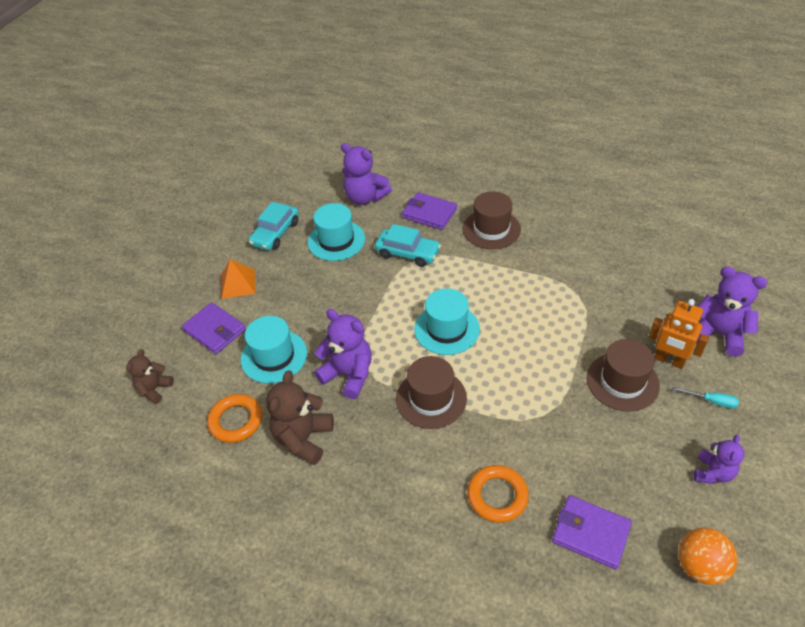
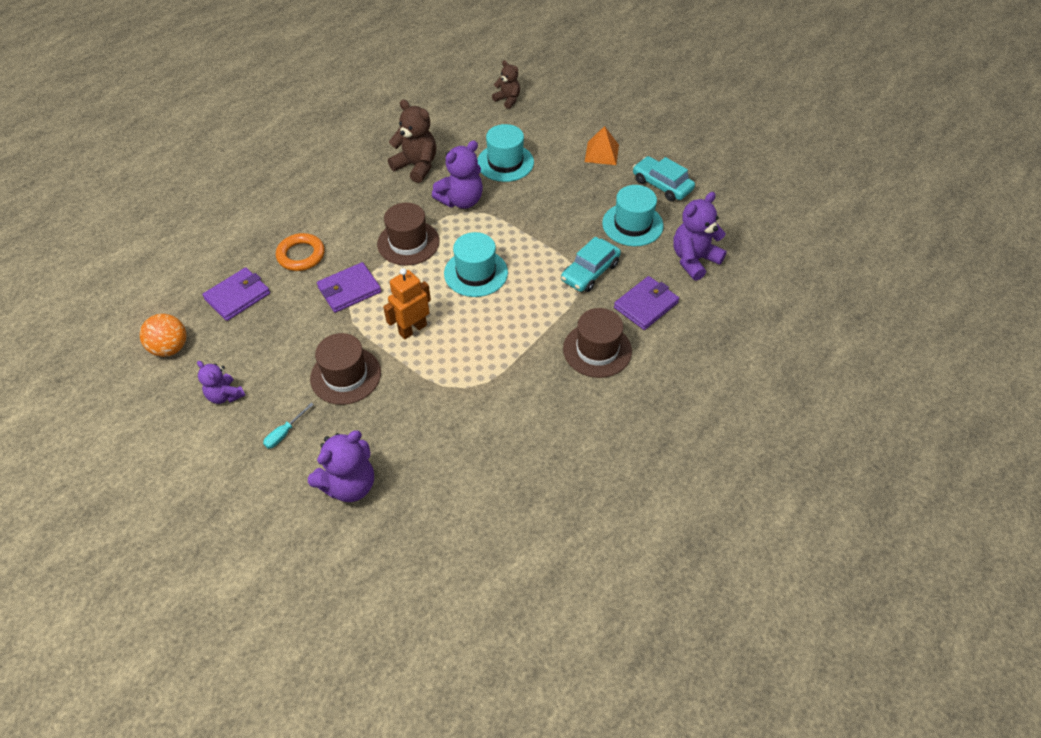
camera: 105 degrees right, 5 degrees up
purple wallet [182,302,246,354] -> purple wallet moved to [317,262,381,313]
orange ring [207,394,262,443] -> none
orange robot [649,299,709,369] -> orange robot moved to [383,268,431,339]

